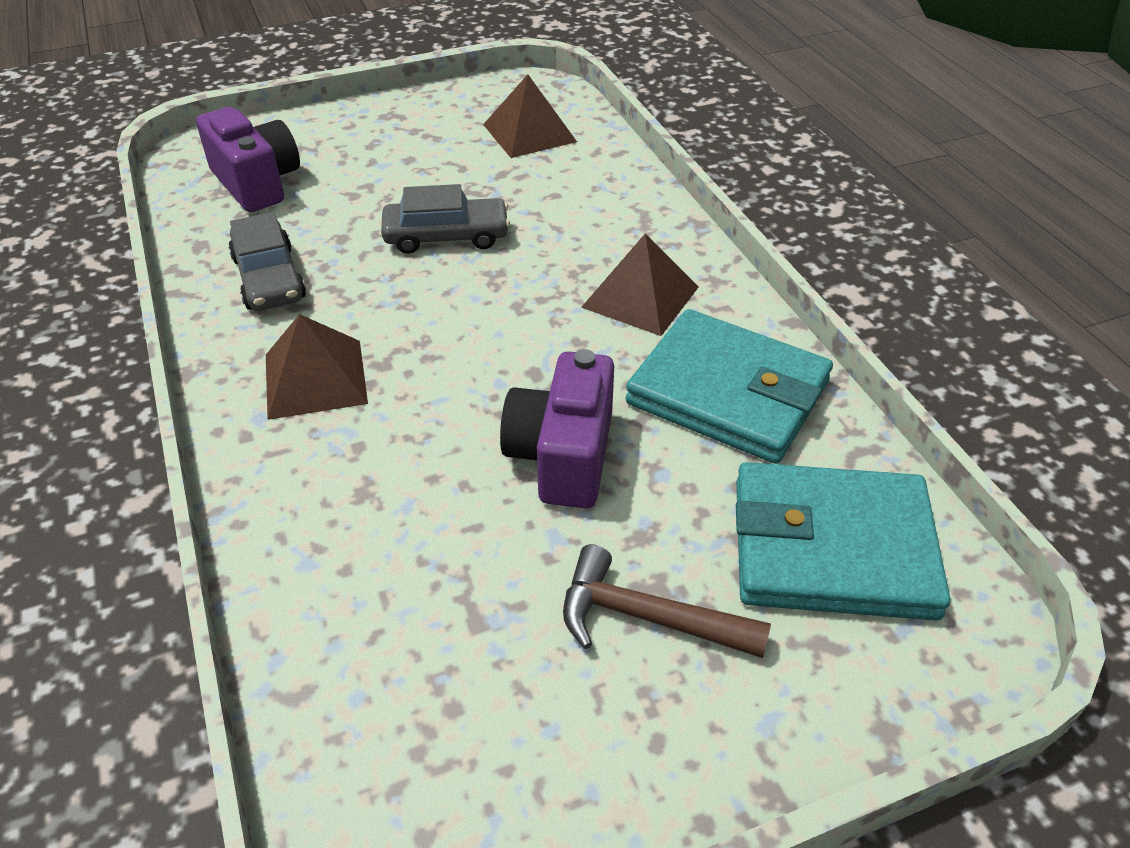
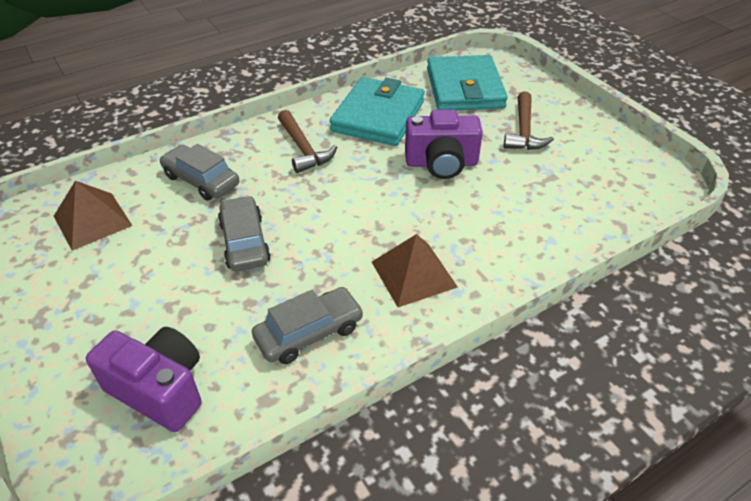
camera: 100 degrees left, 0 degrees up
purple camera [196,107,300,212] -> purple camera turned 75 degrees clockwise [86,327,202,432]
brown pyramid [581,234,699,336] -> brown hammer [278,110,337,173]
none -> grey car [160,144,239,201]

